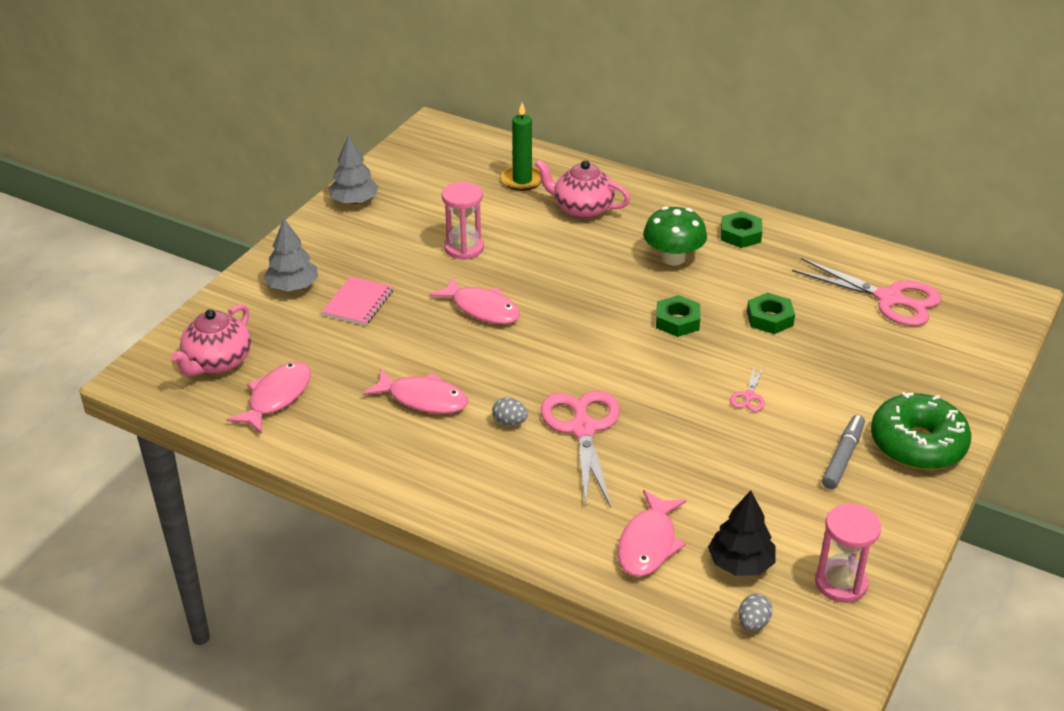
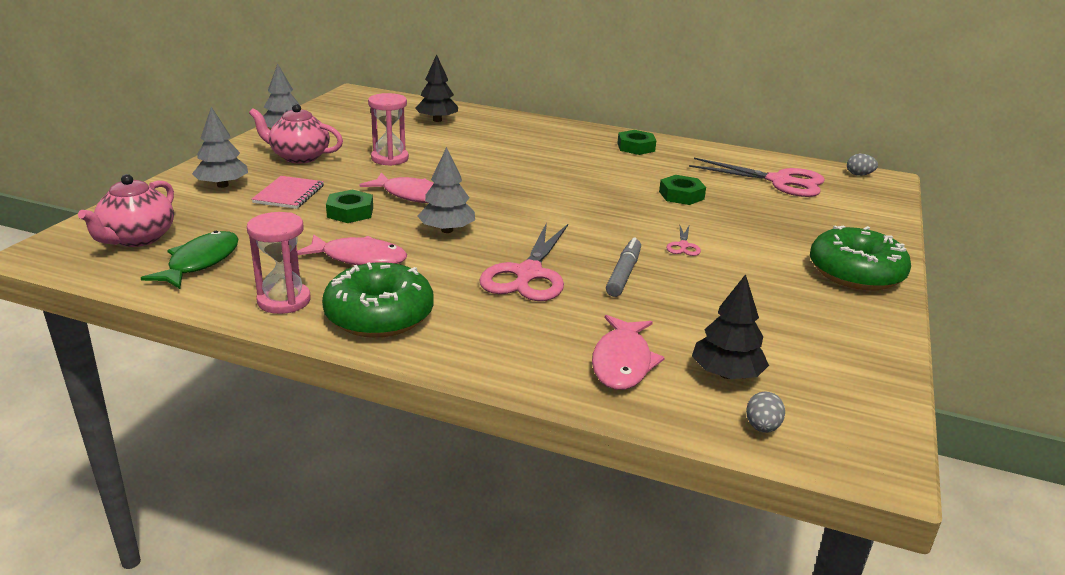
camera: 10 degrees left, 10 degrees down
pink fish [226,362,311,434] -> green fish [141,231,239,289]
grey egg [492,398,528,426] -> grey egg moved to [847,154,878,176]
green candle [501,103,541,191] -> black tree [415,54,458,122]
pink teapot [535,159,630,219] -> pink teapot moved to [249,104,343,163]
pink scissors [541,390,620,508] -> pink scissors turned 150 degrees counterclockwise [479,222,568,301]
green mushroom [643,206,707,265] -> none
green nut [656,295,700,337] -> green nut moved to [326,189,373,223]
pink hourglass [815,504,881,603] -> pink hourglass moved to [247,212,311,314]
grey marker [822,415,865,489] -> grey marker moved to [606,237,641,297]
none -> green donut [322,262,434,338]
none -> grey tree [418,147,475,233]

